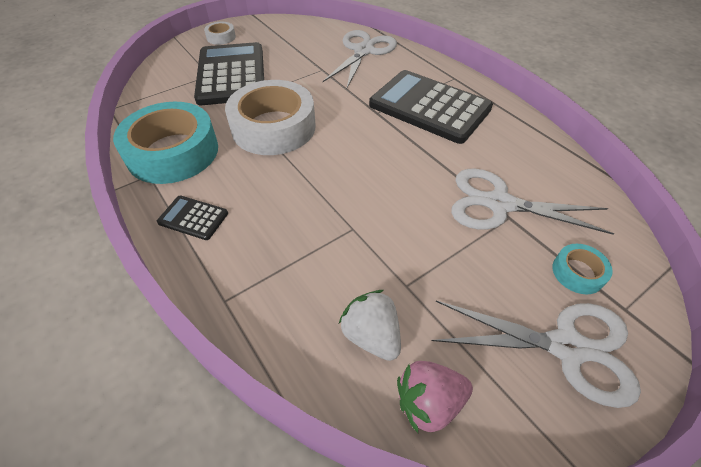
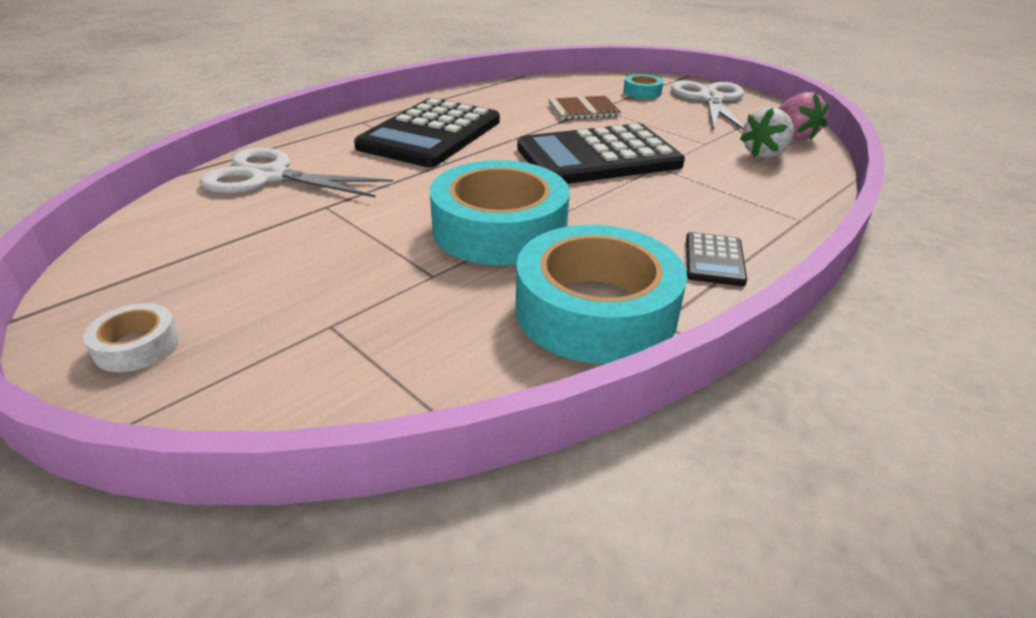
camera: 100 degrees left, 15 degrees down
black calculator [194,42,264,105] -> black calculator moved to [517,123,685,184]
white tape [225,80,316,155] -> turquoise tape [430,160,570,265]
white scissors [451,168,614,235] -> brown notebook [549,96,621,120]

